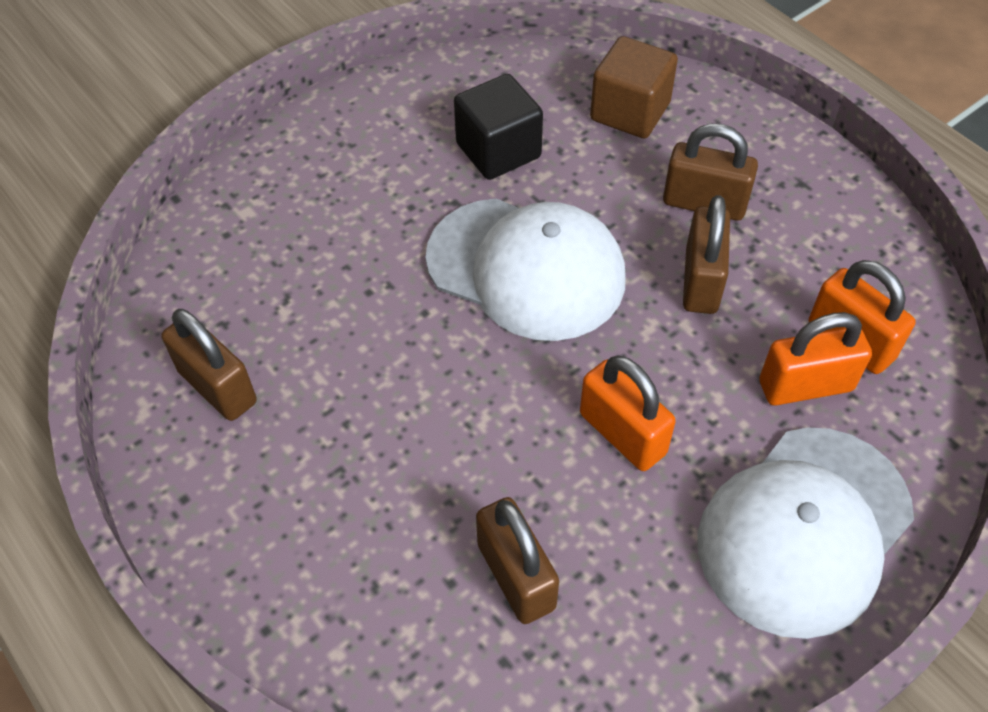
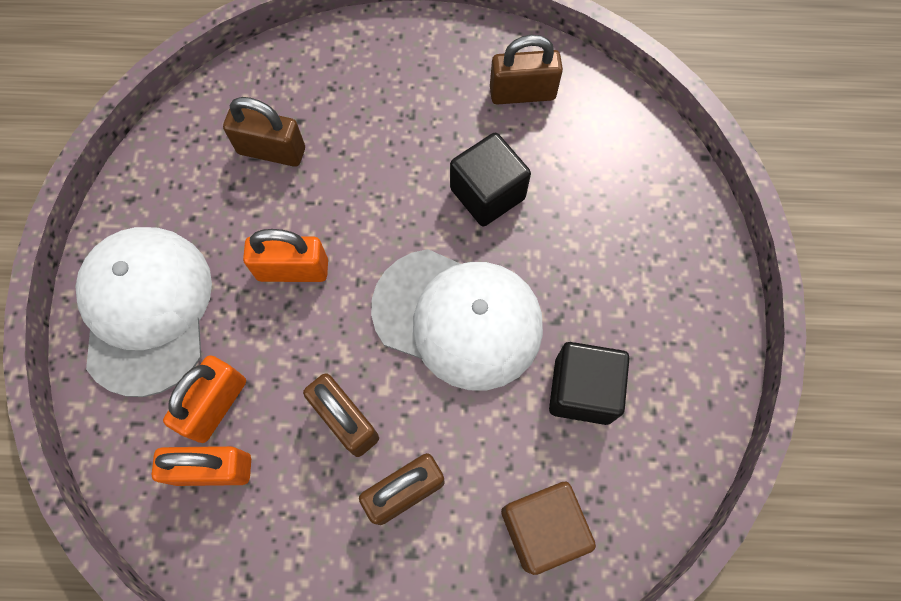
camera: 130 degrees right, 15 degrees up
white cap [426,198,625,341] -> white cap turned 135 degrees counterclockwise [371,249,543,390]
none -> black cube [450,133,531,226]

